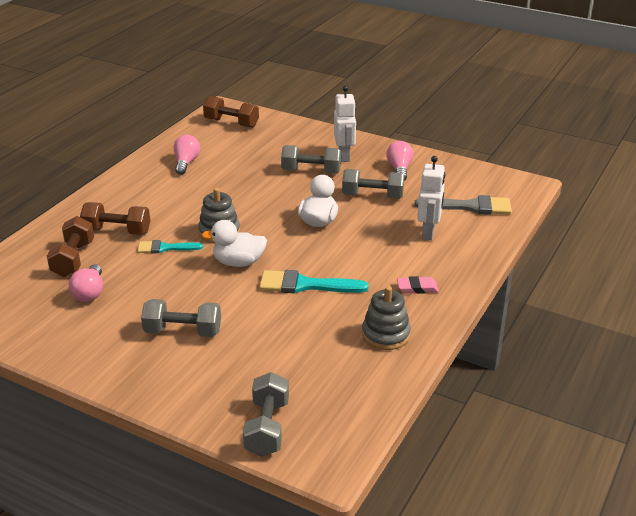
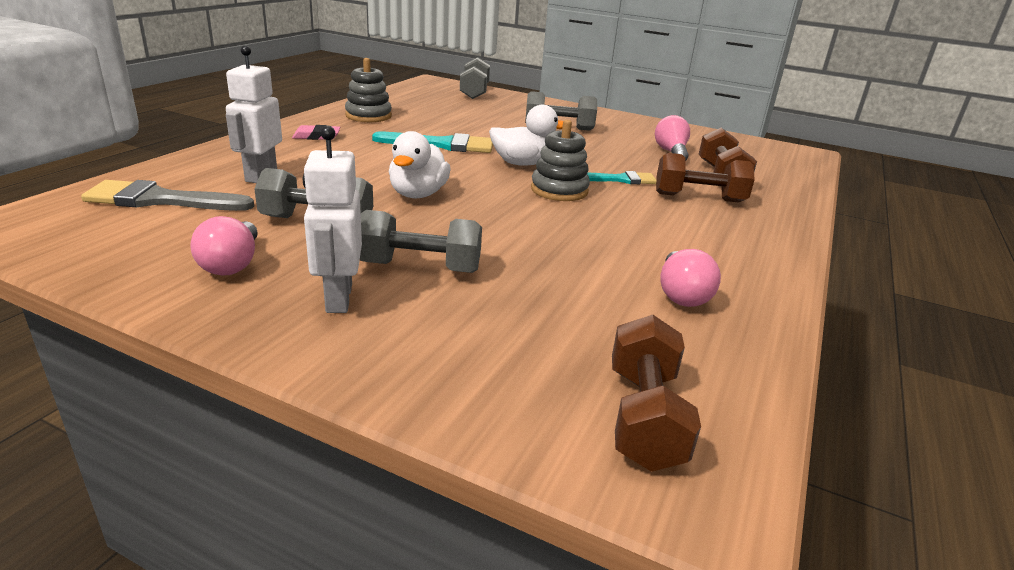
camera: 175 degrees right, 5 degrees down
brown dumbbell [203,96,259,128] -> brown dumbbell turned 75 degrees clockwise [612,315,701,472]

